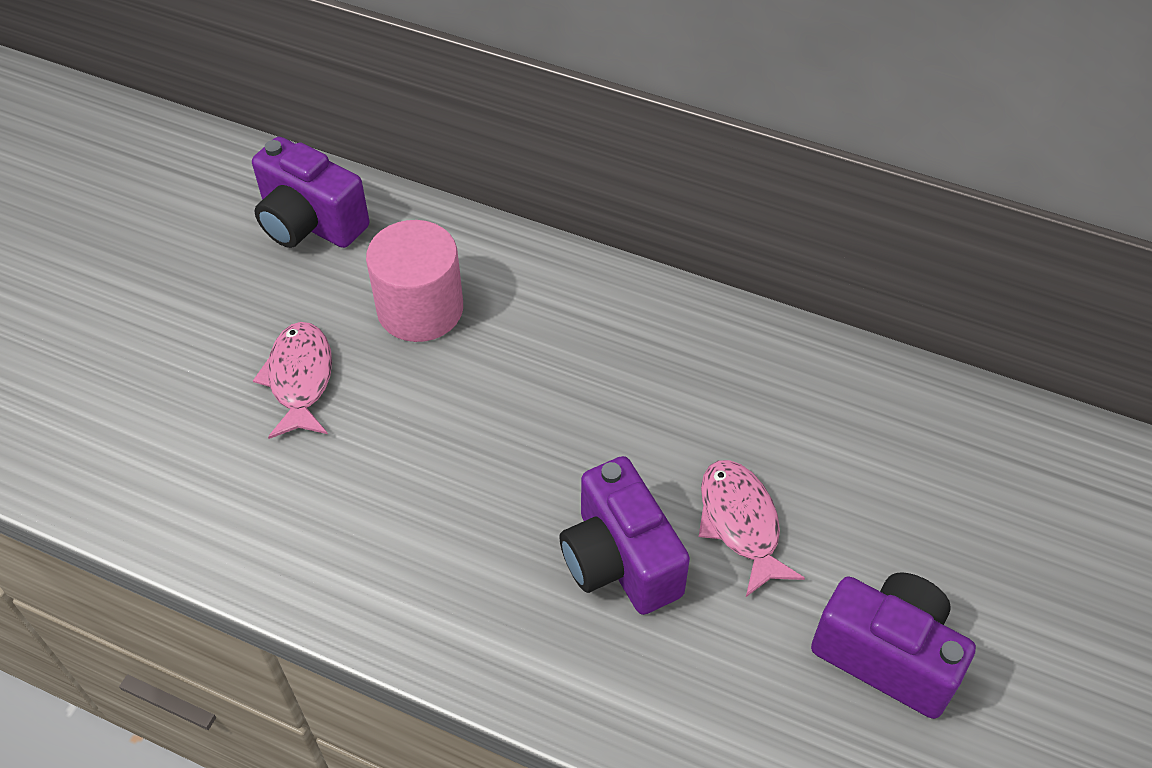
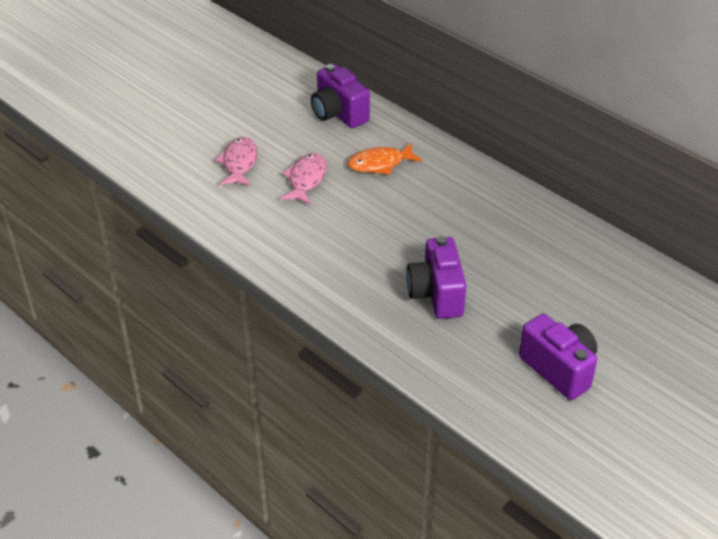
camera: 20 degrees right, 10 degrees down
pink cylinder [366,220,463,342] -> orange fish [348,142,422,174]
pink fish [699,460,805,597] -> pink fish moved to [215,137,257,186]

